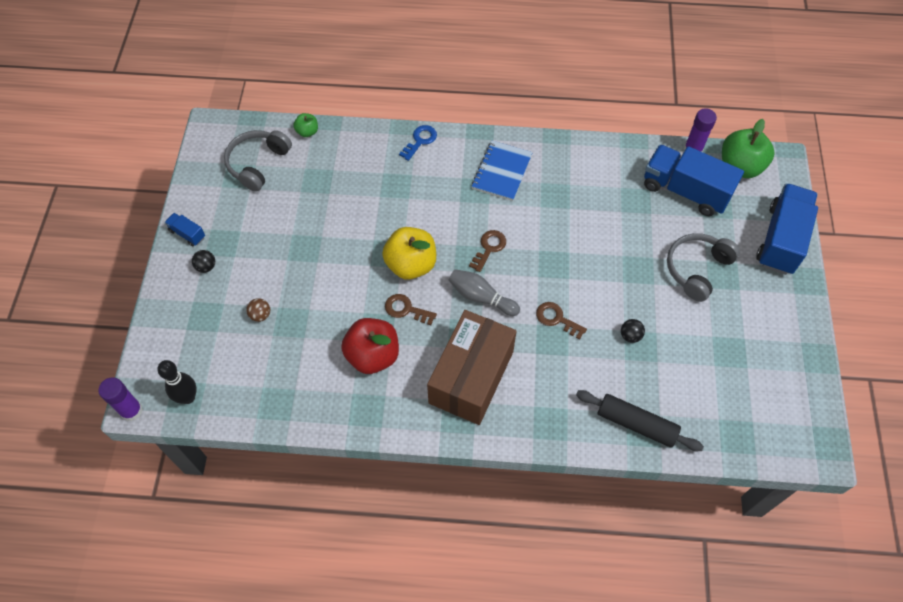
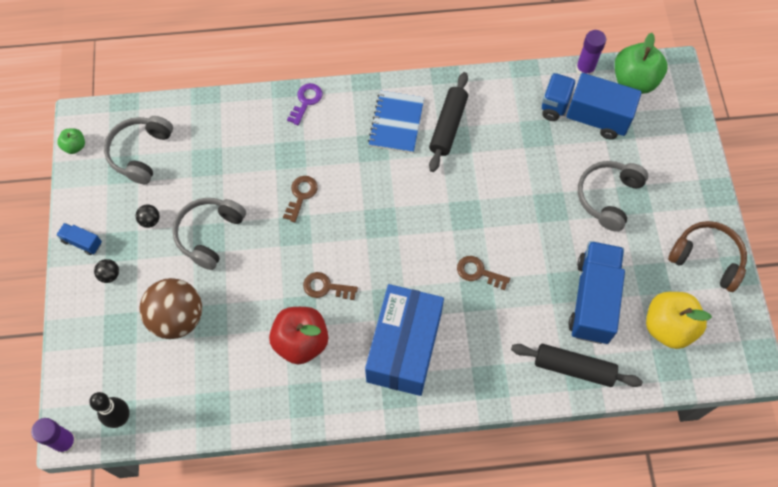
camera: 10 degrees left, 5 degrees up
brown ball [246,298,270,322] -> brown ball [140,278,202,339], size x2.45
green apple [293,113,318,137] -> green apple moved to [57,128,85,154]
yellow apple [382,227,436,279] -> yellow apple moved to [646,292,712,349]
blue key [399,125,437,161] -> purple key [287,83,323,125]
brown box [427,310,517,425] -> blue box [365,284,444,396]
grey bowling pin [448,269,520,316] -> none
brown key [469,230,506,272] -> brown key moved to [283,176,318,222]
black ball [621,319,645,343] -> black ball moved to [136,204,160,228]
blue truck [756,183,818,275] -> blue truck moved to [568,241,625,344]
none -> grey headphones [172,198,246,270]
none -> black rolling pin [429,72,468,172]
none -> brown headphones [668,221,747,292]

